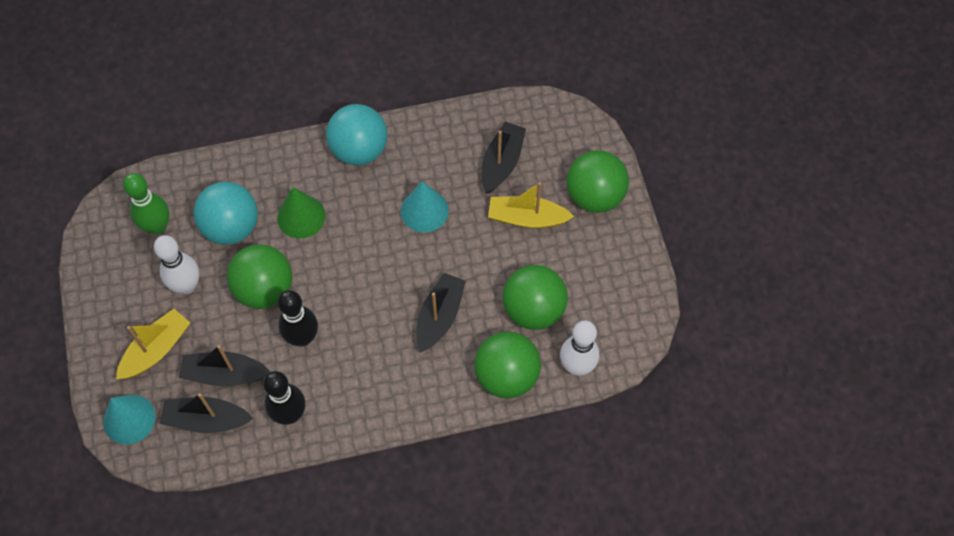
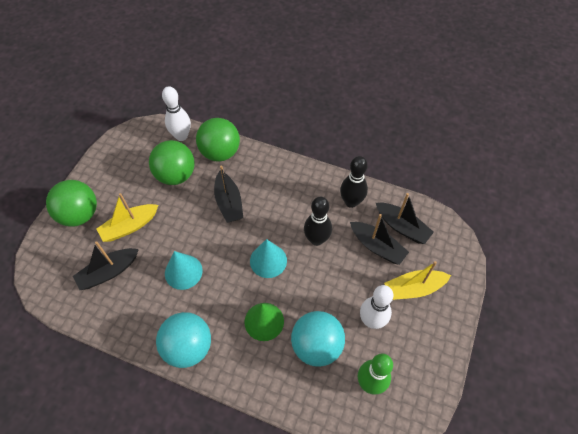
camera: 145 degrees left, 5 degrees down
turquoise cone [103,395,156,445] -> turquoise cone moved to [250,239,287,278]
green ball [227,244,292,309] -> none
black boat [416,273,466,353] -> black boat turned 75 degrees counterclockwise [214,165,243,223]
yellow boat [488,182,574,228] -> yellow boat turned 105 degrees clockwise [96,193,158,242]

